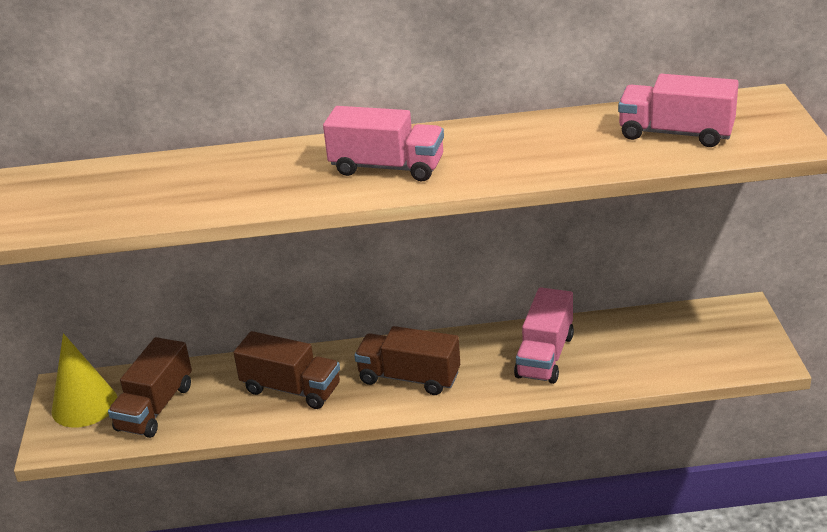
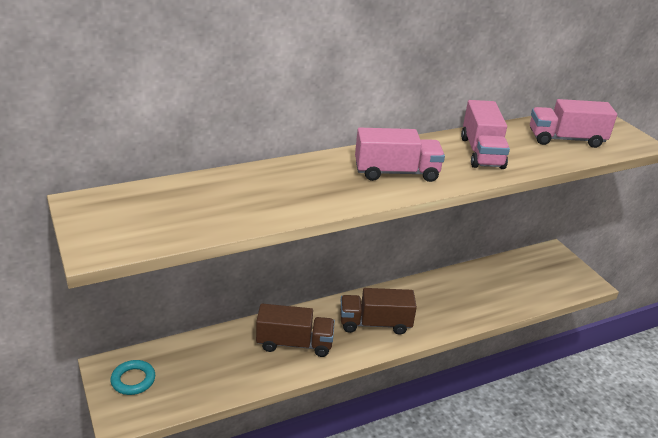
camera: 25 degrees left, 0 degrees up
yellow cone [52,333,117,427] -> turquoise ring [111,360,155,395]
brown truck [108,337,192,438] -> none
pink truck [514,287,574,384] -> pink truck moved to [461,100,510,169]

